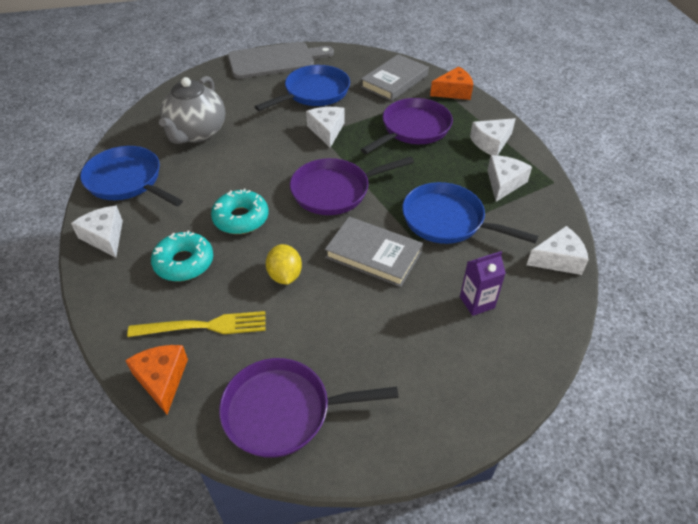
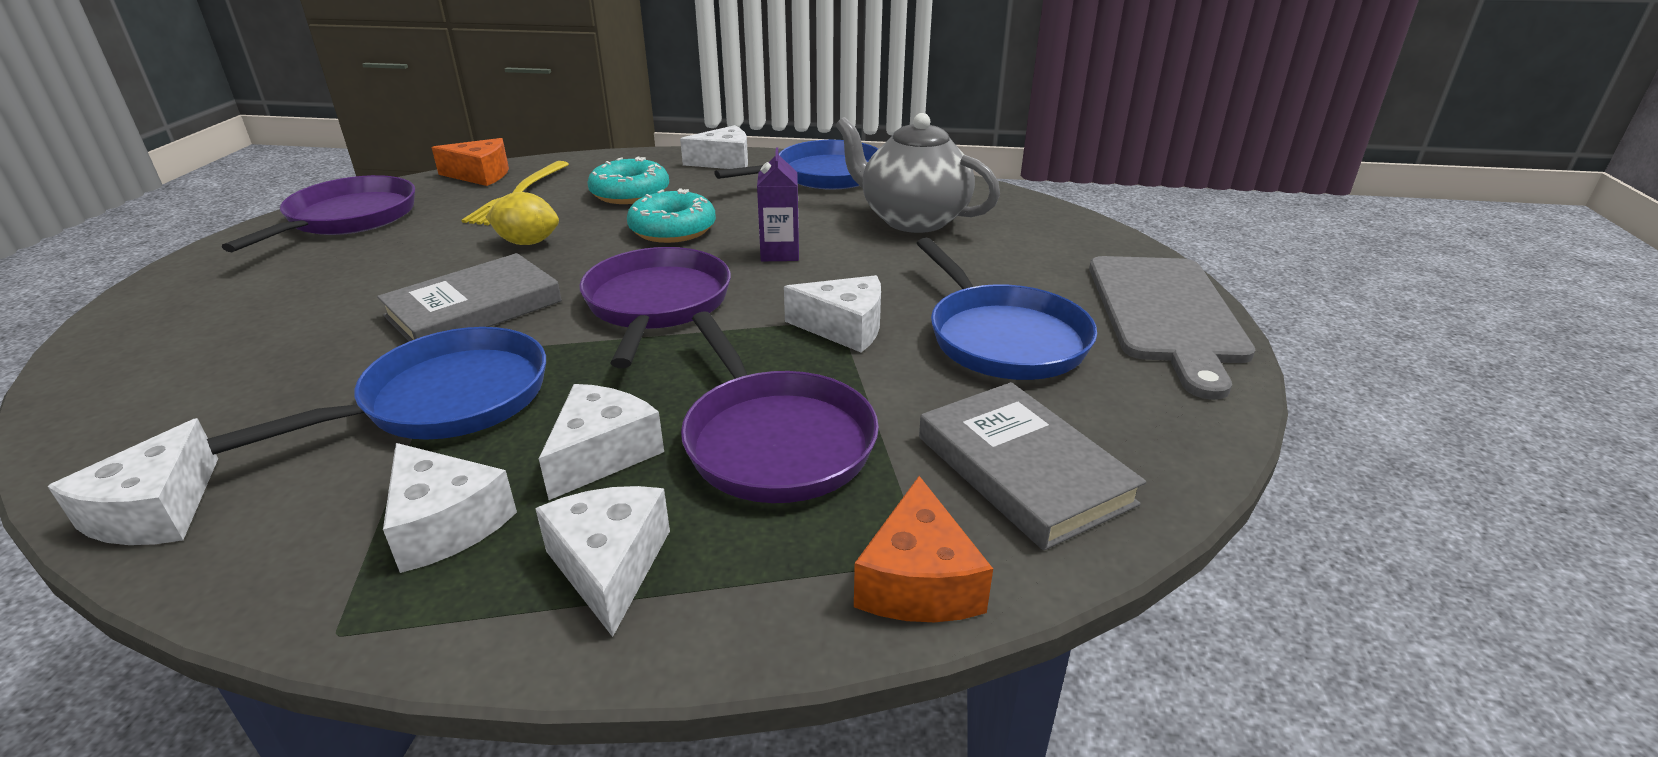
camera: 110 degrees right, 15 degrees down
purple carton [460,251,506,316] -> purple carton moved to [757,147,799,261]
none -> white cheese [539,384,664,500]

